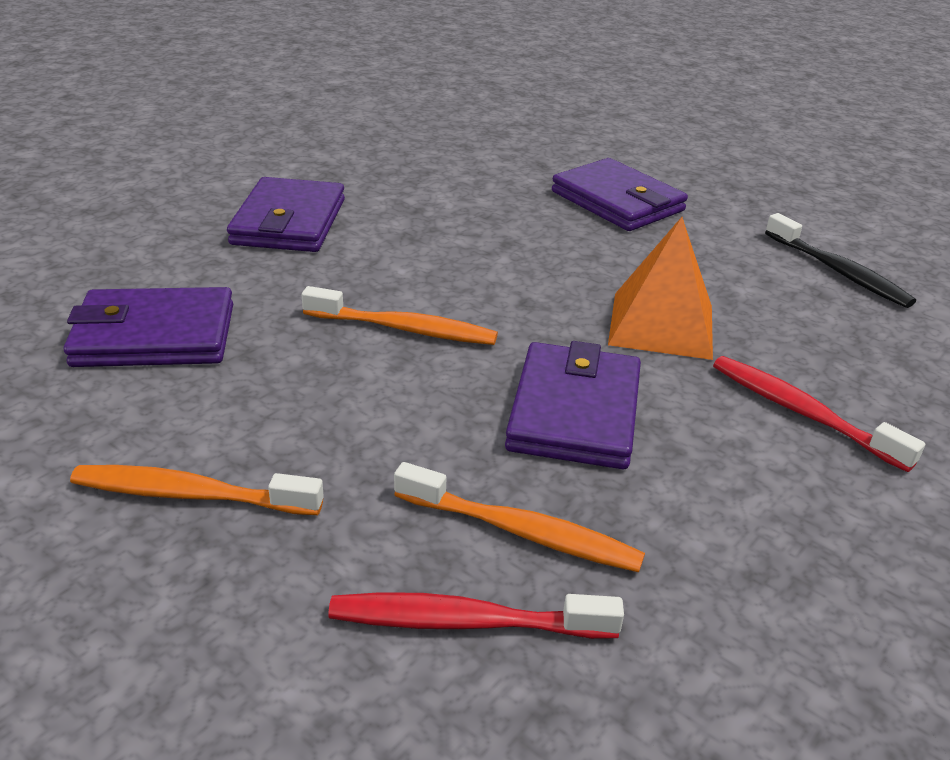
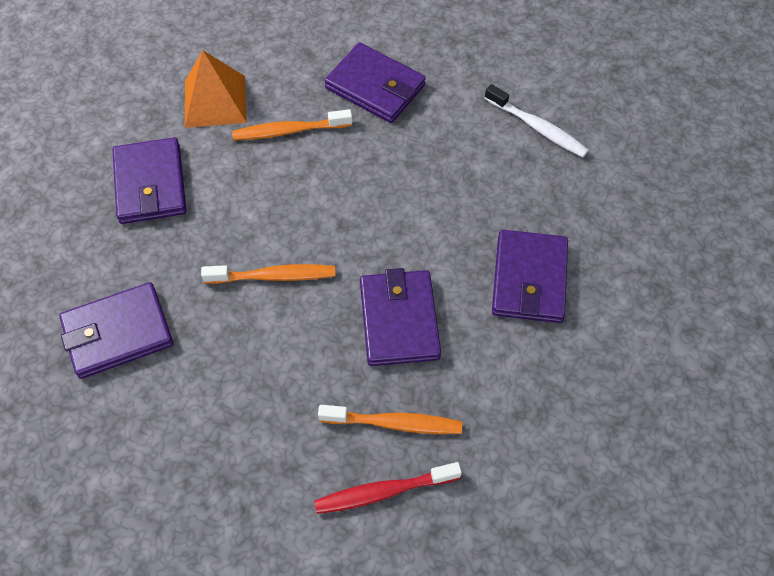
camera: 15 degrees left, 25 degrees up
orange toothbrush [70,465,324,515] -> orange toothbrush moved to [232,109,352,140]
orange pyramid [608,217,713,360] -> orange pyramid moved to [185,50,247,128]
red toothbrush [713,356,925,472] -> purple wallet [492,230,568,323]
black toothbrush [765,213,916,308] -> white toothbrush [485,84,589,158]

